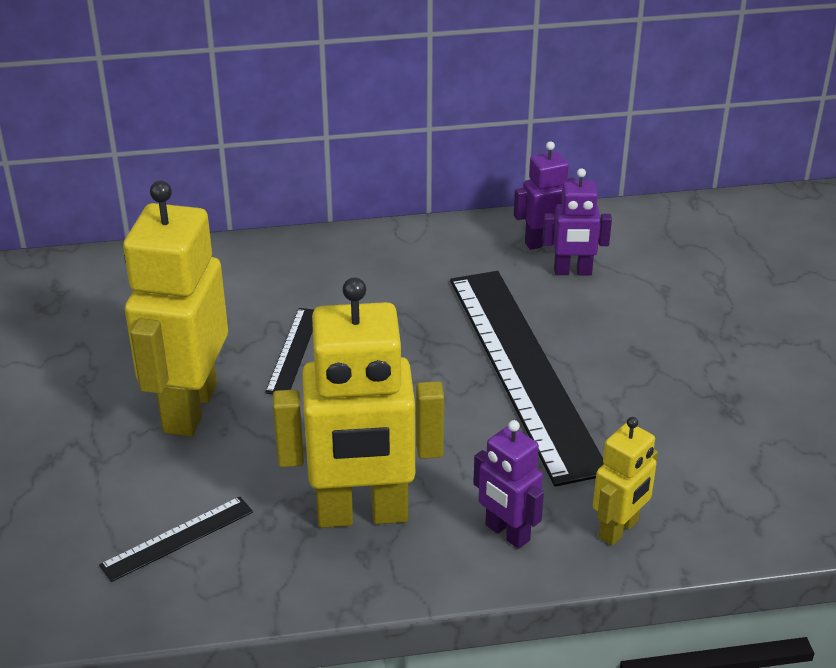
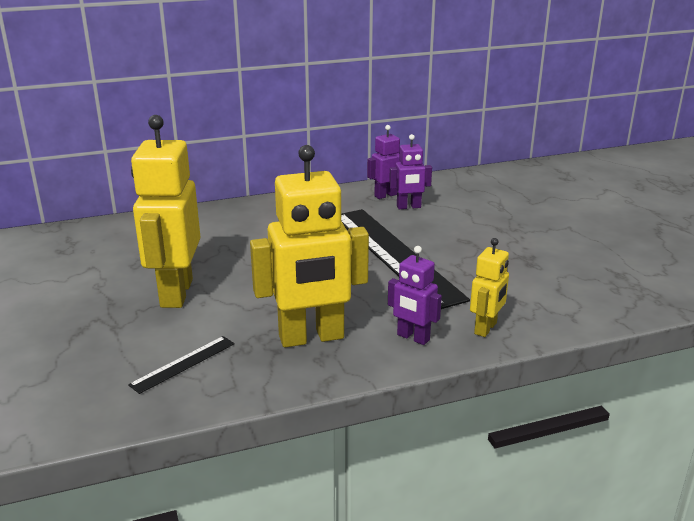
camera: 10 degrees left, 10 degrees down
black ruler [265,308,314,394] -> none

